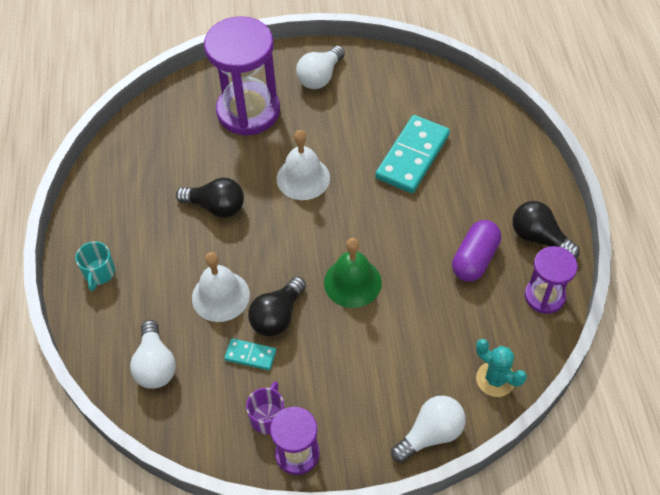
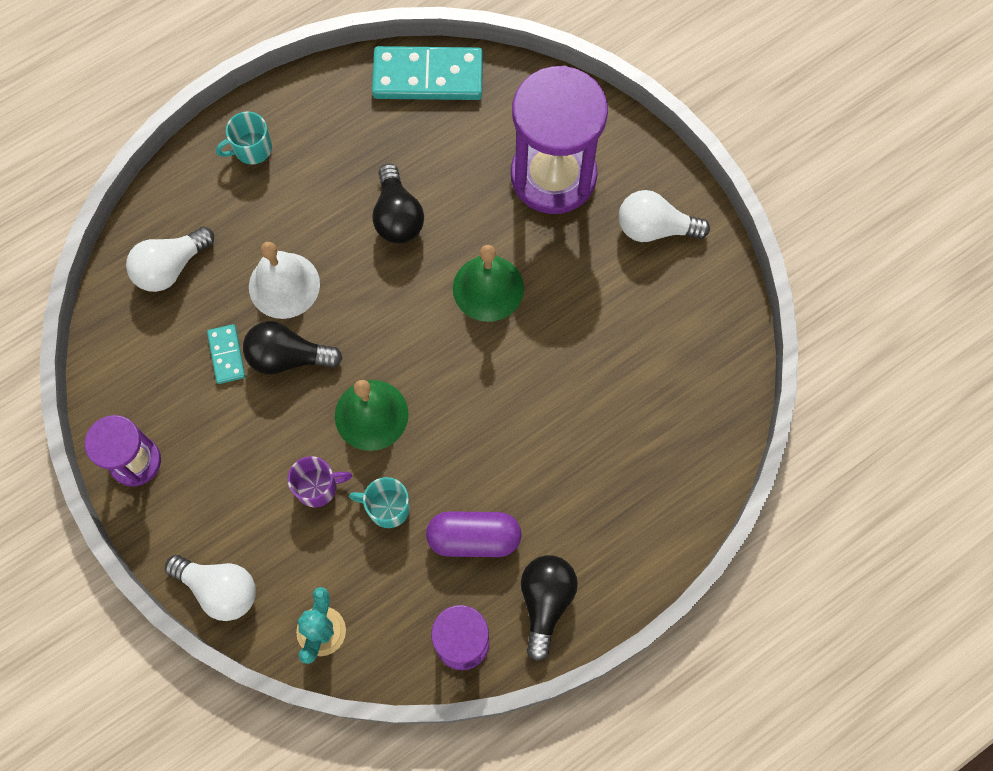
camera: 60 degrees right, 15 degrees up
purple mug [246,381,284,434] -> purple mug moved to [288,456,352,507]
white bell [277,130,330,200] -> green bell [453,245,524,322]
turquoise domino [375,115,450,193] -> turquoise domino moved to [372,46,483,100]
none -> turquoise mug [349,477,410,528]

